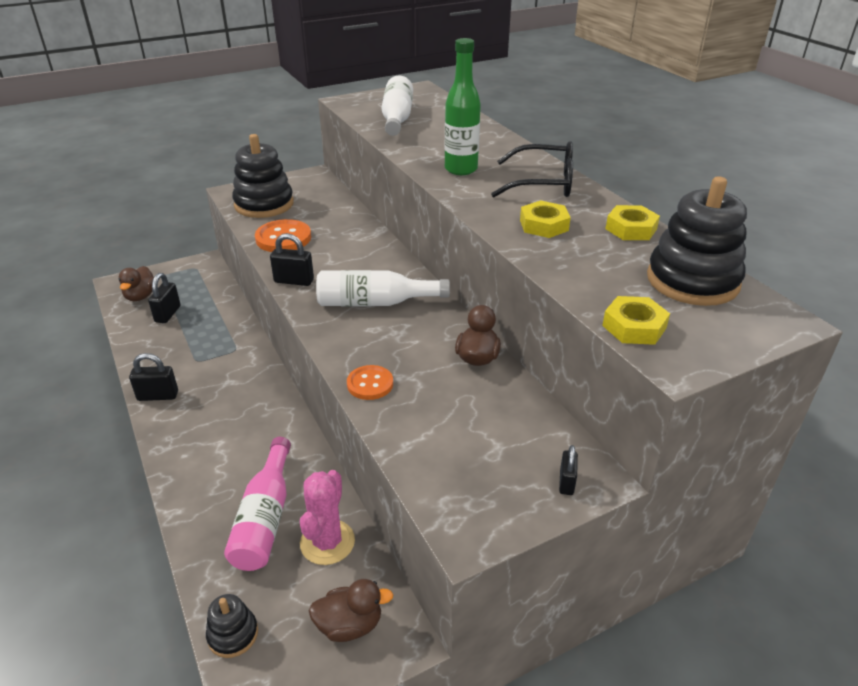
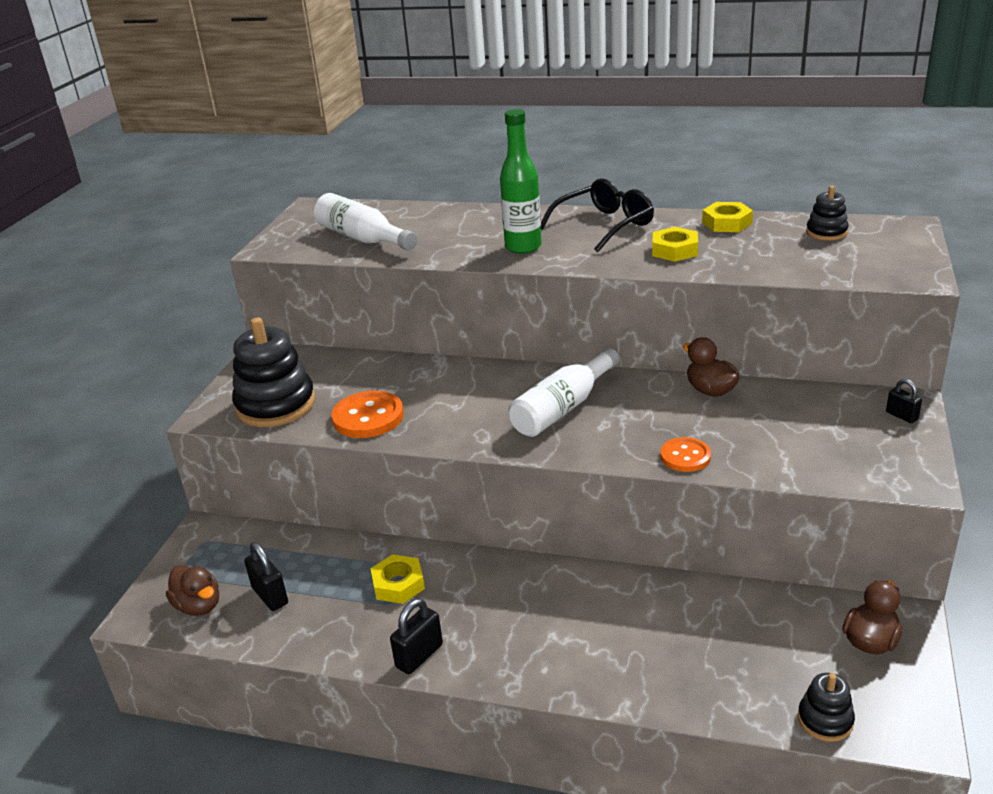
camera: 45 degrees left, 5 degrees down
pink bottle [224,437,291,571] -> none
black padlock [270,233,314,286] -> none
pink cactus [300,470,355,565] -> none
yellow nut [602,296,670,345] -> yellow nut moved to [370,554,425,604]
black stacking toy [647,176,747,306] -> black stacking toy [806,186,849,240], size x0.50

